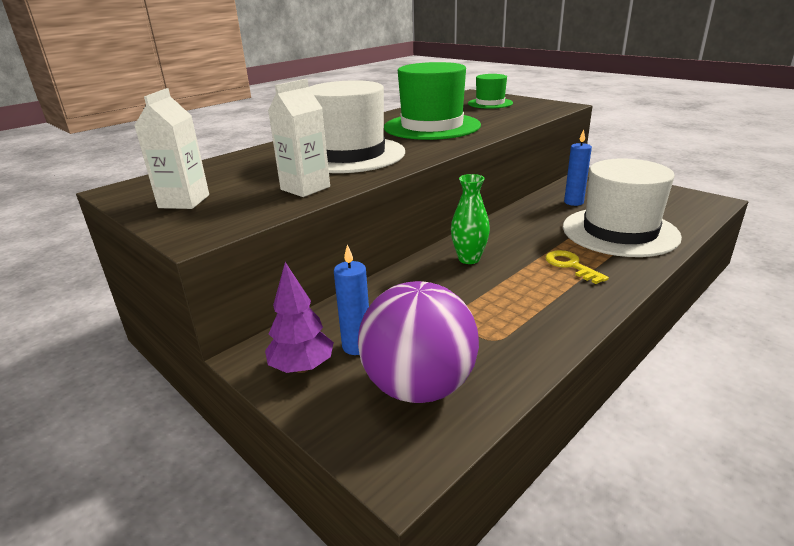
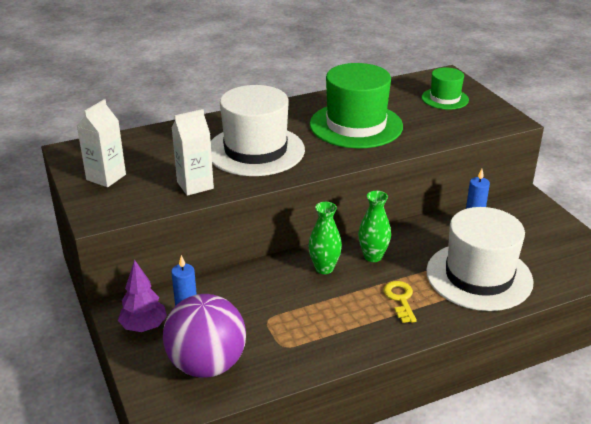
camera: 20 degrees right, 5 degrees up
none -> green vase [358,191,391,262]

